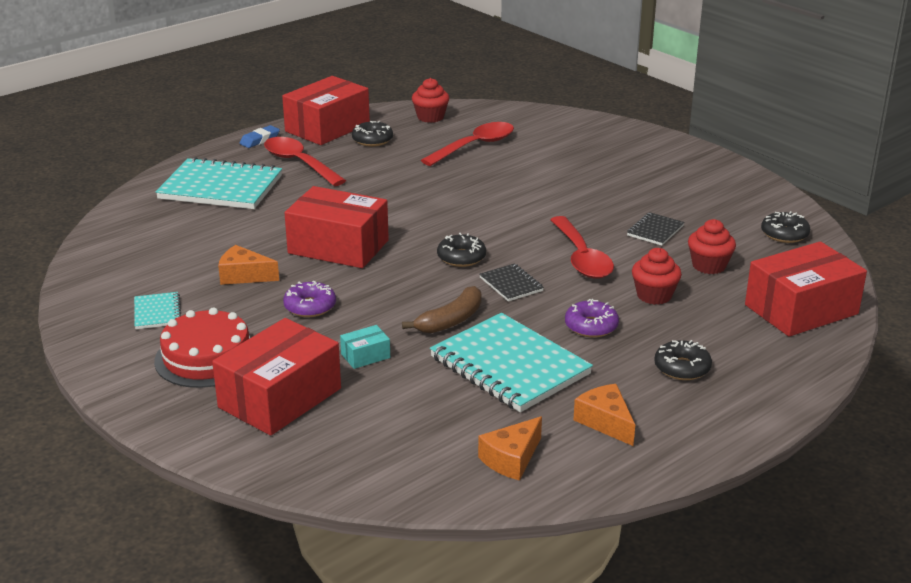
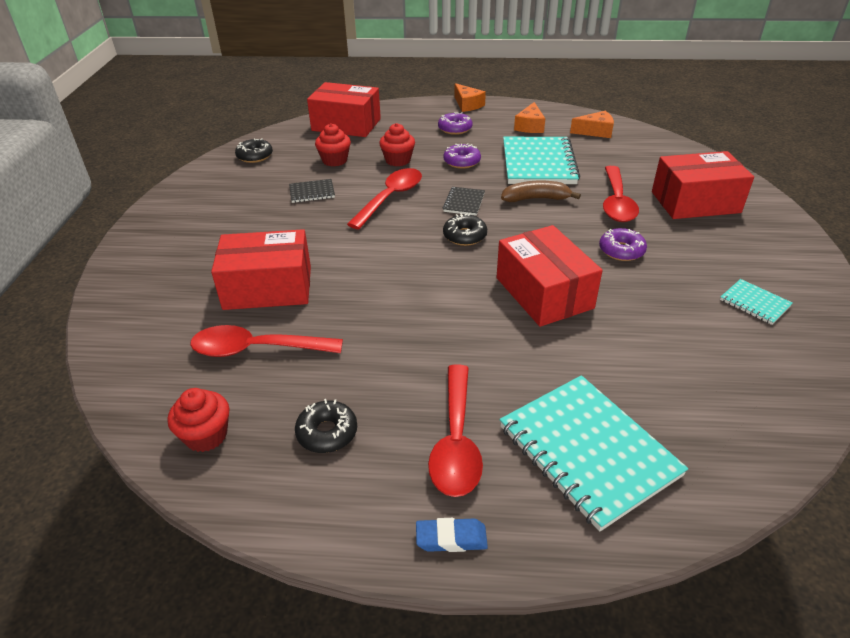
camera: 135 degrees left, 10 degrees up
turquoise notebook [134,292,181,329] -> turquoise notebook turned 75 degrees counterclockwise [720,279,792,325]
red cake [154,308,250,388] -> none
orange cheese [218,245,279,285] -> orange cheese moved to [454,83,486,112]
red box [282,76,370,145] -> red box moved to [211,229,311,310]
turquoise box [340,325,390,369] -> red spoon [603,166,639,222]
black donut [654,340,712,380] -> purple donut [438,112,473,135]

